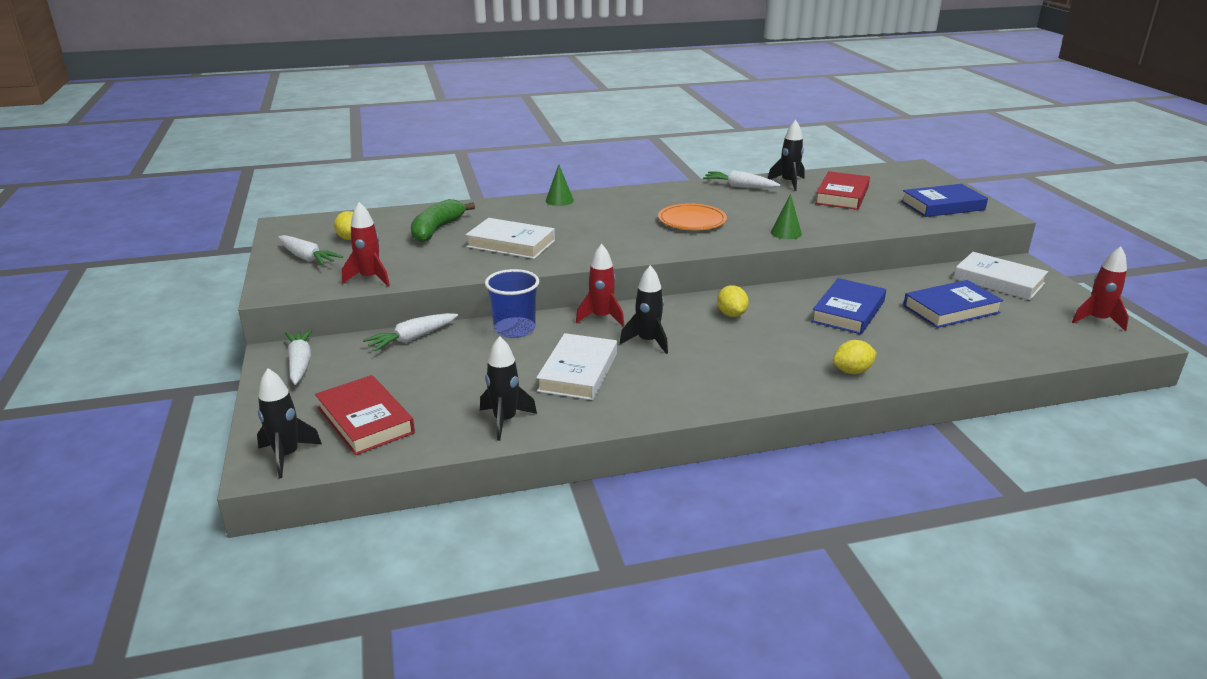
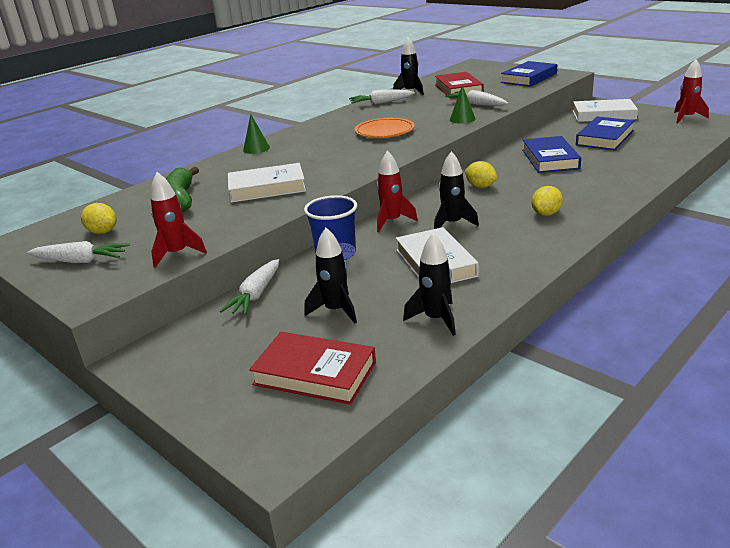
camera: 30 degrees left, 0 degrees up
black rocket [257,368,322,478] -> black rocket moved to [305,228,357,324]
white carrot [285,329,313,385] -> white carrot moved to [445,90,508,106]
yellow lemon [833,340,877,374] -> yellow lemon moved to [532,186,563,216]

